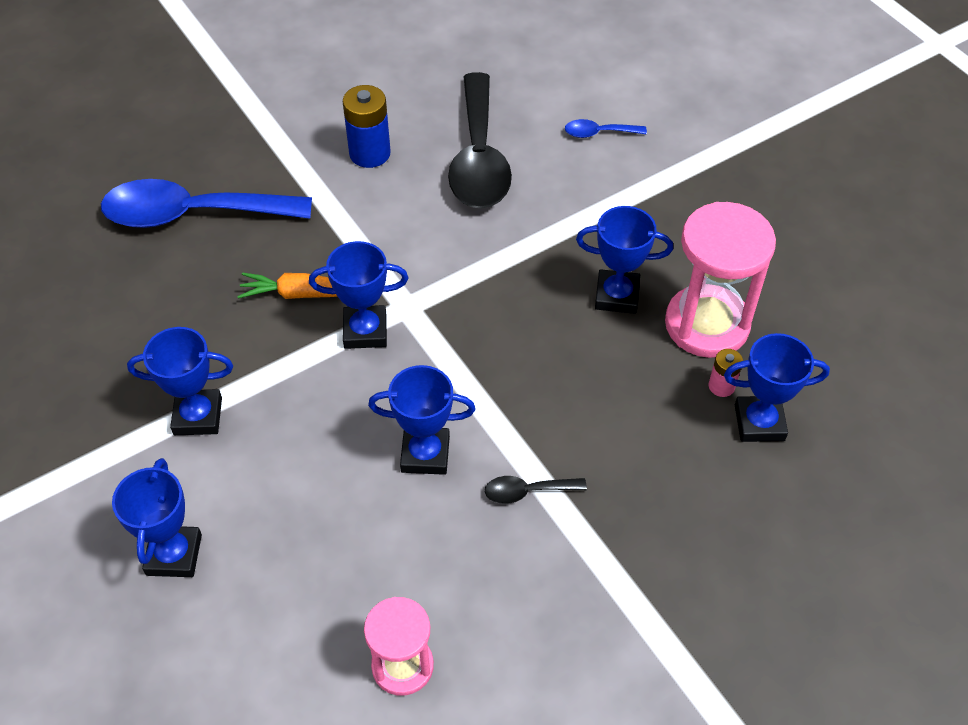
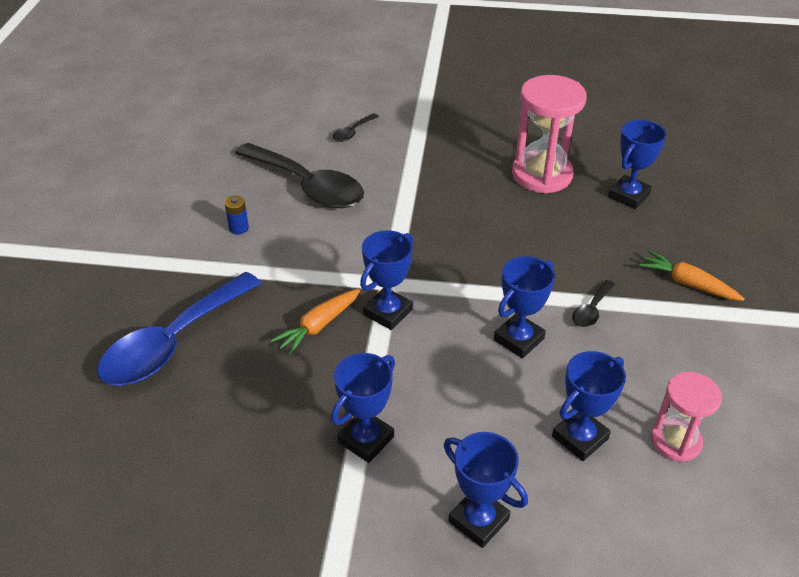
camera: 50 degrees left, 10 degrees down
blue battery [343,85,391,168] -> blue battery [224,196,249,235], size x0.56
blue spoon [565,119,647,138] -> black spoon [333,113,379,142]
blue trophy [576,206,673,314] -> blue trophy moved to [552,351,626,461]
pink battery [709,349,743,397] -> none
none -> orange carrot [639,250,745,301]

